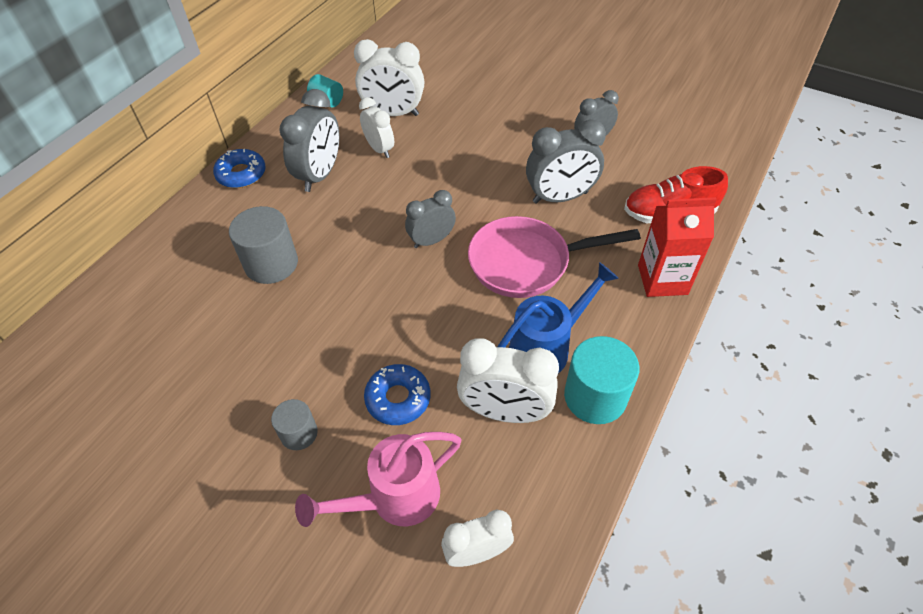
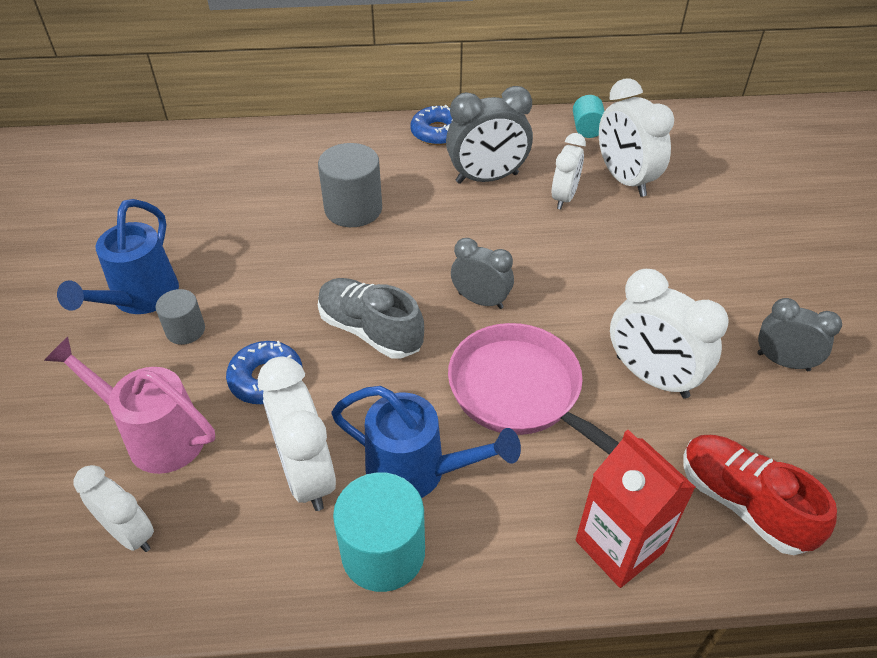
camera: 55 degrees right, 5 degrees down
grey clock [526,119,606,204] -> white clock [610,269,729,399]
none -> blue watering can [57,199,179,314]
none -> grey shoe [318,278,424,358]

